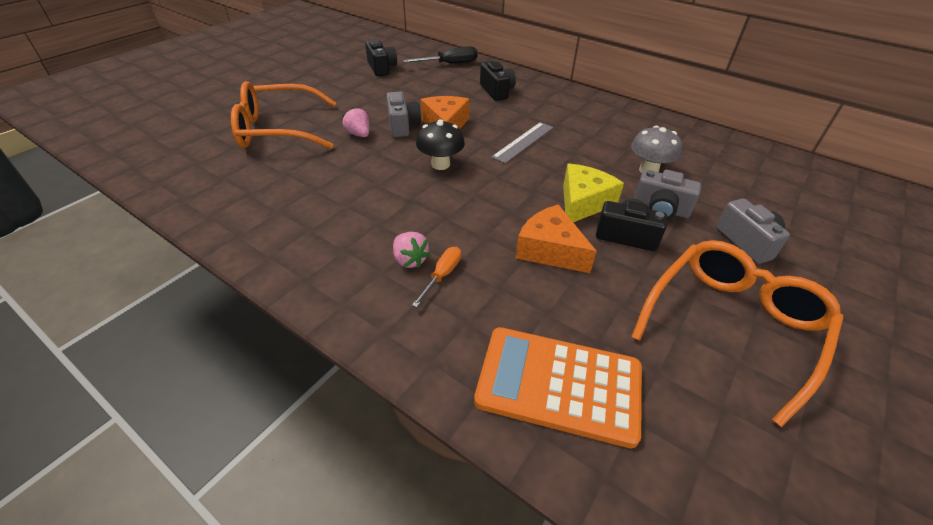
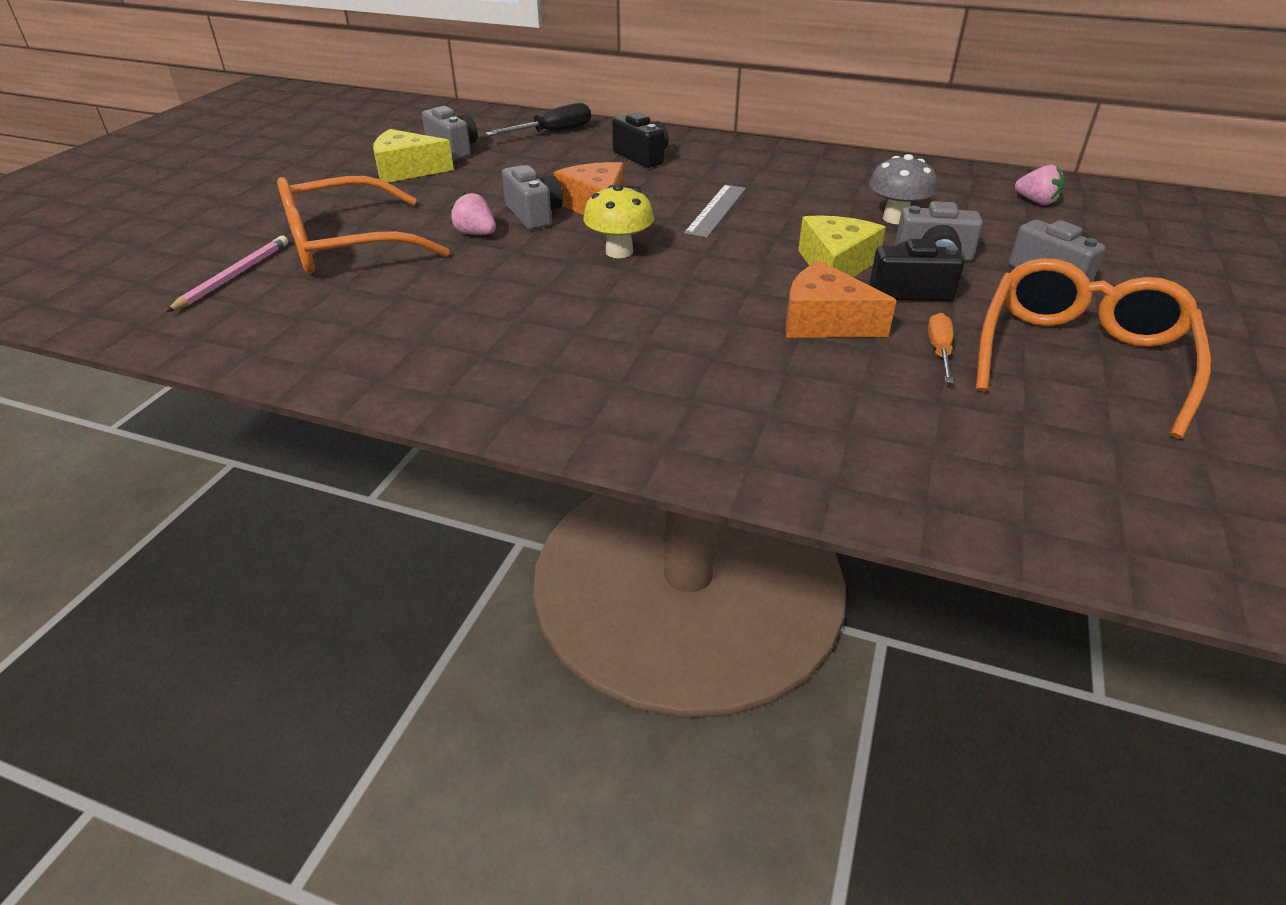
camera: 15 degrees left, 5 degrees down
black camera [365,40,397,76] -> grey camera [422,106,478,160]
pink strawberry [393,232,430,268] -> pink strawberry moved to [1015,165,1064,205]
orange screwdriver [412,247,461,307] -> orange screwdriver moved to [928,313,954,383]
black mushroom [416,119,465,170] -> yellow mushroom [583,184,654,258]
orange calculator [474,327,642,448] -> none
none -> pink pencil [166,236,288,312]
none -> yellow cheese [373,129,454,183]

